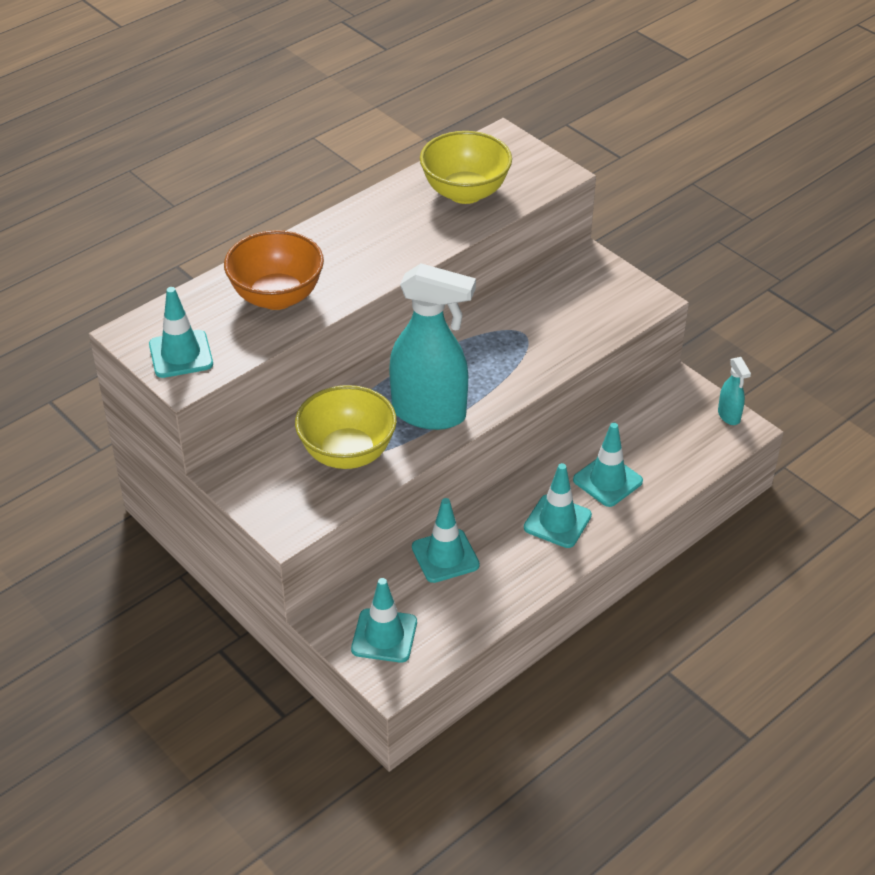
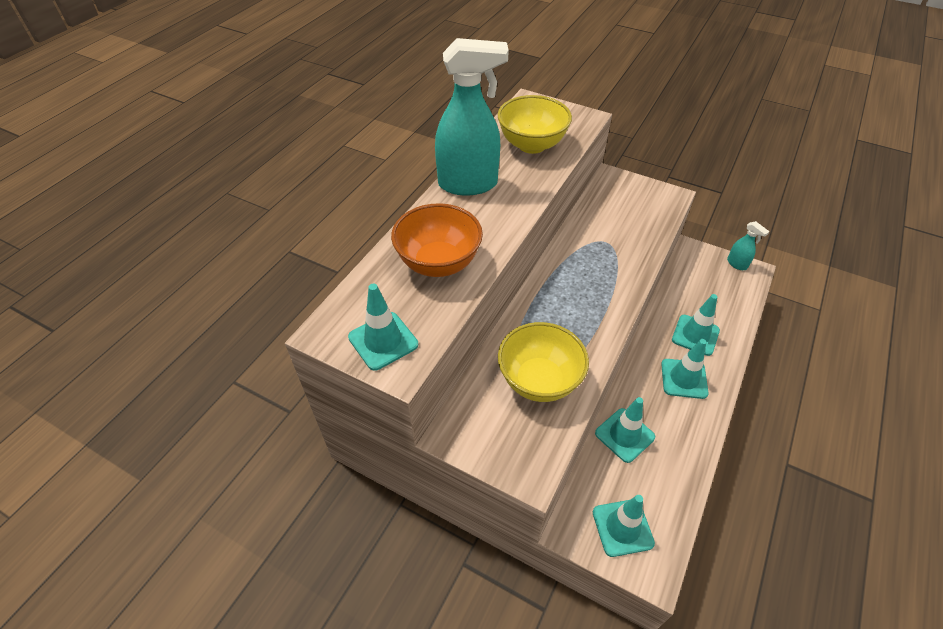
camera: 20 degrees left, 5 degrees up
turquoise spray bottle [389,263,476,430] -> turquoise spray bottle moved to [435,38,509,195]

